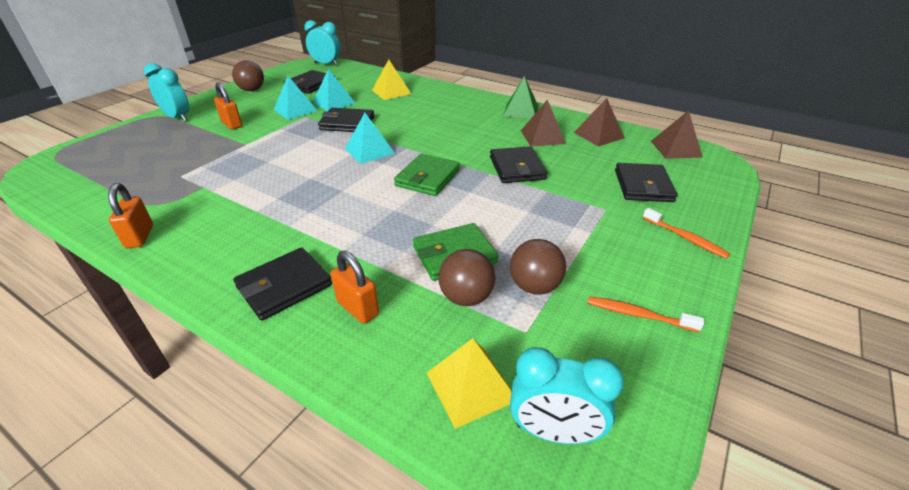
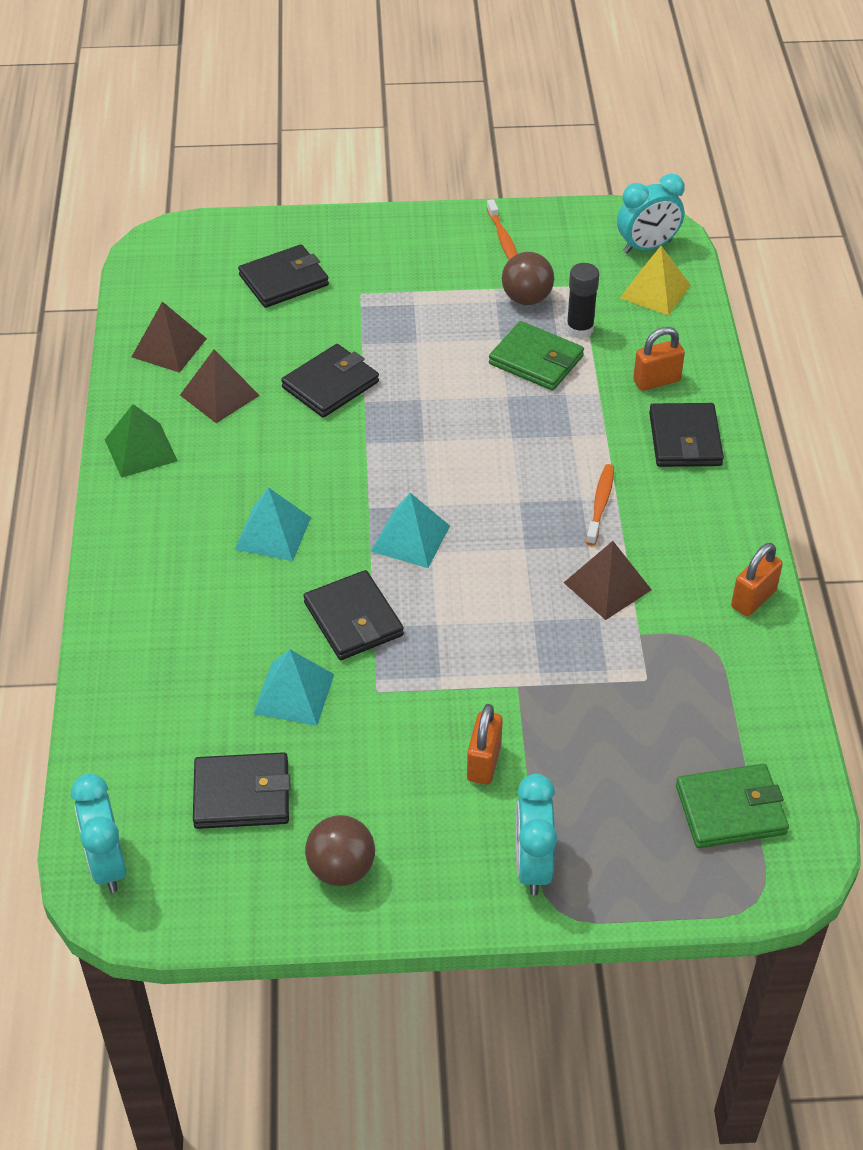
camera: 125 degrees left, 10 degrees up
black wallet [233,247,332,321] -> black wallet turned 75 degrees clockwise [649,403,724,467]
turquoise pyramid [274,76,317,120] -> turquoise pyramid moved to [234,487,311,561]
orange padlock [331,251,379,324] -> orange padlock turned 60 degrees clockwise [633,327,685,391]
yellow pyramid [372,59,411,100] -> none
green wallet [394,154,460,196] -> green wallet moved to [676,764,789,848]
brown ball [438,249,496,306] -> black glue stick [566,263,599,339]
turquoise clock [510,347,624,444] -> turquoise clock turned 90 degrees clockwise [617,174,684,254]
orange toothbrush [643,208,730,259] -> orange toothbrush moved to [586,464,614,546]
brown pyramid [651,110,703,159] -> brown pyramid moved to [564,541,652,620]

